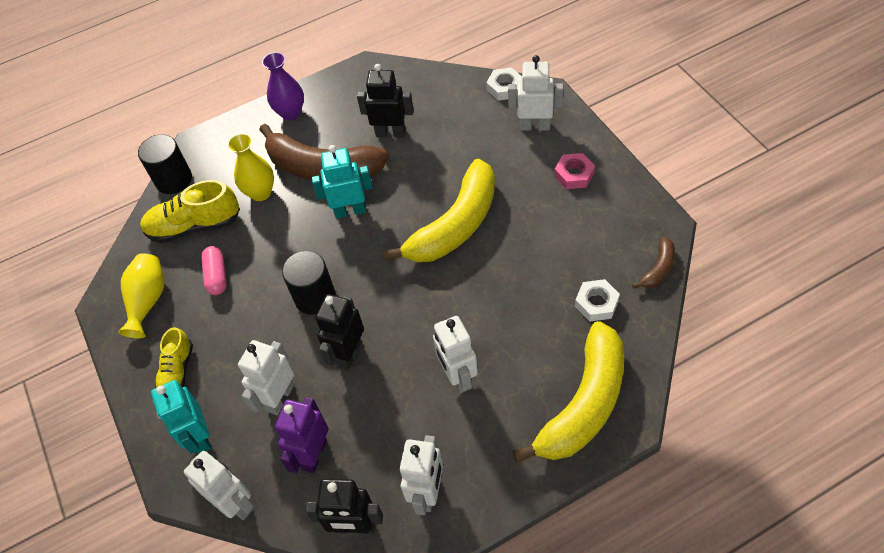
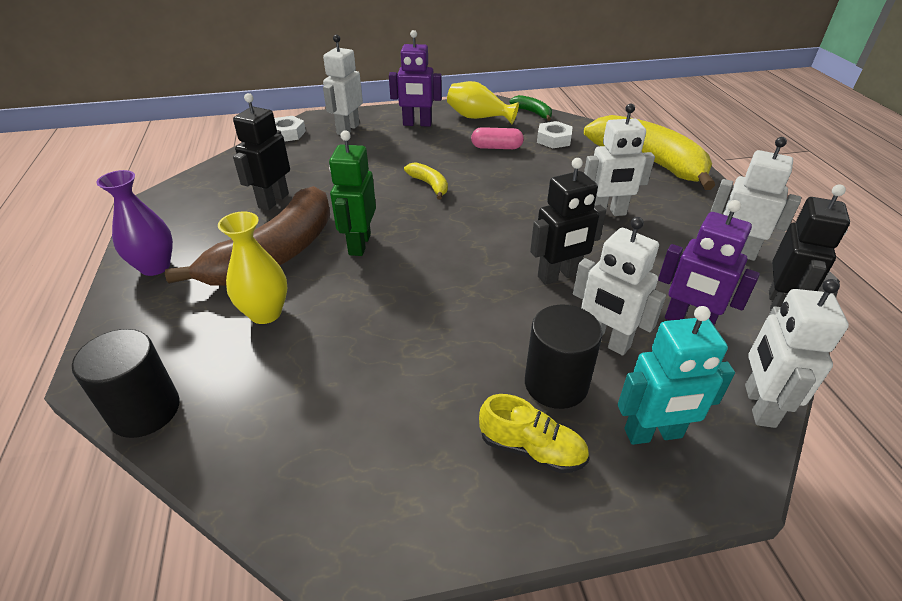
camera: 80 degrees left, 15 degrees down
yellow vase [118,253,164,339] -> yellow vase moved to [447,81,519,124]
yellow shoe [140,180,240,243] -> none
white robot [184,451,254,520] -> white robot turned 45 degrees counterclockwise [745,279,849,428]
pink capsule [201,246,227,295] -> pink capsule moved to [471,127,524,149]
black cylinder [282,251,335,315] -> black cylinder moved to [525,304,603,409]
turquoise robot [311,145,373,219] -> green robot [329,130,376,256]
black robot [315,294,364,370] -> black robot turned 60 degrees counterclockwise [530,158,606,285]
yellow banana [384,159,495,262] -> yellow banana [404,162,448,200], size x0.44
pink nut [554,153,595,189] -> purple robot [389,30,442,127]
brown banana [632,237,675,289] -> green banana [509,95,552,121]

